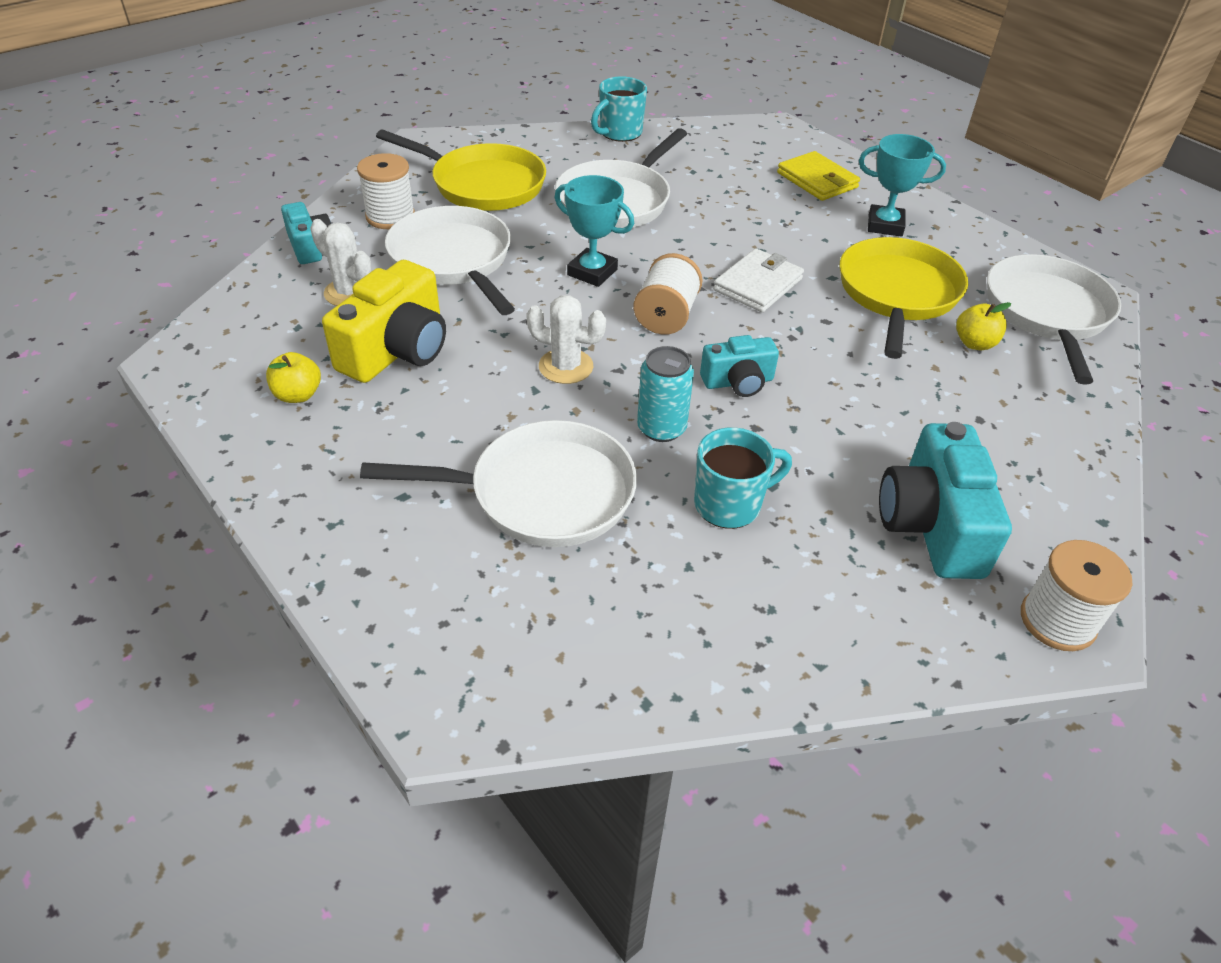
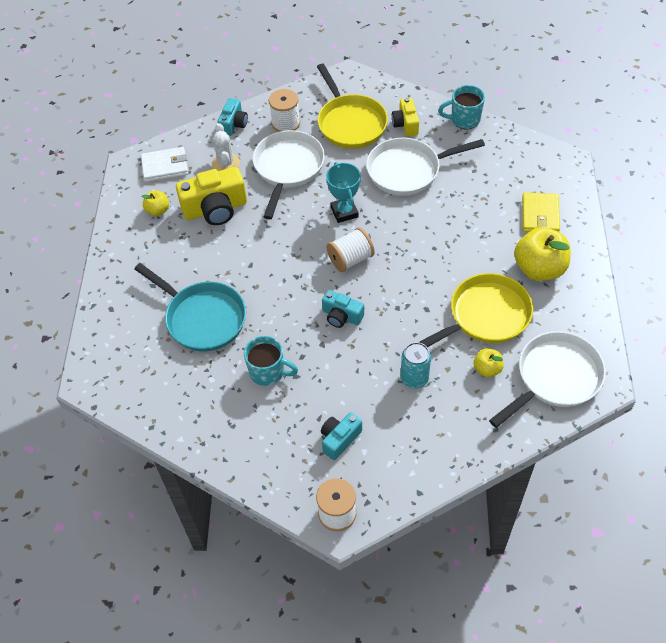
camera: 45 degrees right, 10 degrees up
white pan [360,420,637,547] -> turquoise pan [135,263,246,352]
white cactus [526,295,606,384] -> none
turquoise can [637,346,694,442] -> turquoise can moved to [401,342,431,389]
white wallet [713,248,804,312] -> white wallet moved to [141,147,188,182]
turquoise trophy [859,134,946,237] -> yellow apple [514,227,571,281]
turquoise camera [879,422,1012,579] -> turquoise camera [321,412,362,460], size x0.58
none -> yellow camera [392,98,419,136]

